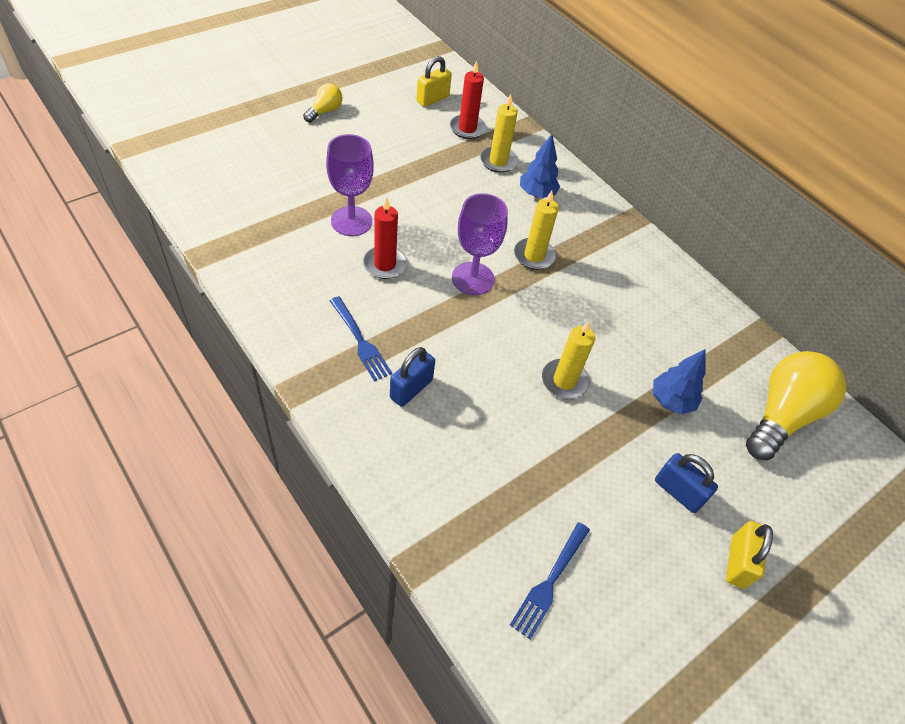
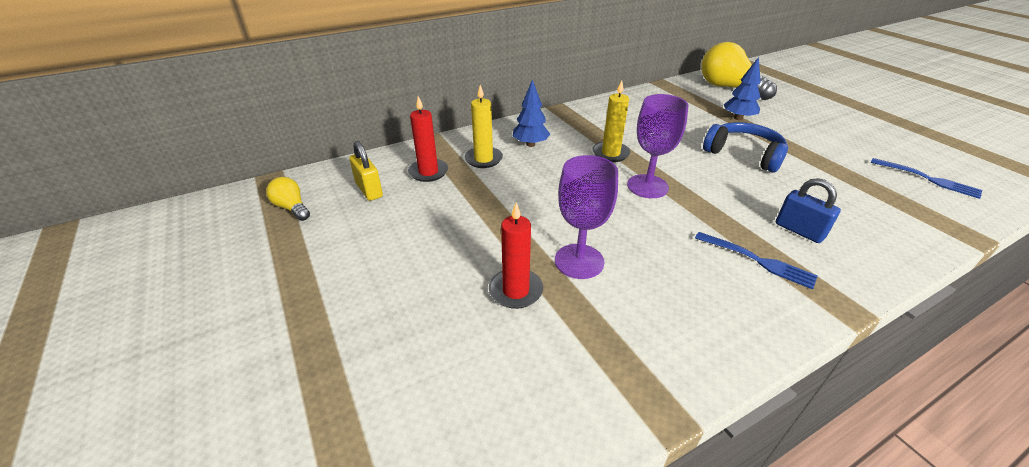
camera: 75 degrees left, 15 degrees down
yellow light bulb [303,83,343,123] -> yellow light bulb moved to [266,177,310,221]
blue fork [330,296,392,381] -> blue fork turned 60 degrees clockwise [695,232,818,289]
red candle [363,197,407,279] -> red candle moved to [489,202,543,309]
yellow candle [542,321,595,399] -> blue headphones [703,122,788,173]
blue padlock [655,453,718,513] -> none
yellow padlock [726,521,773,589] -> none

